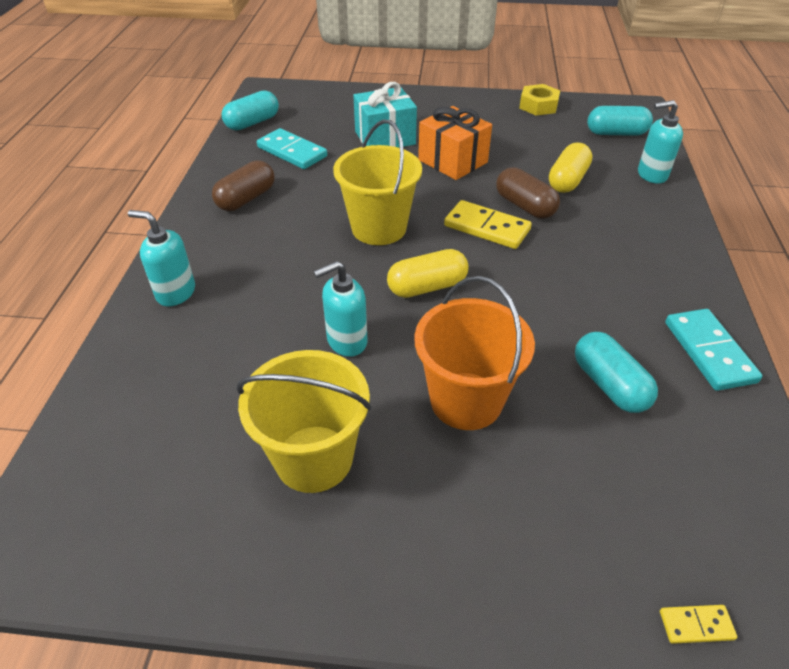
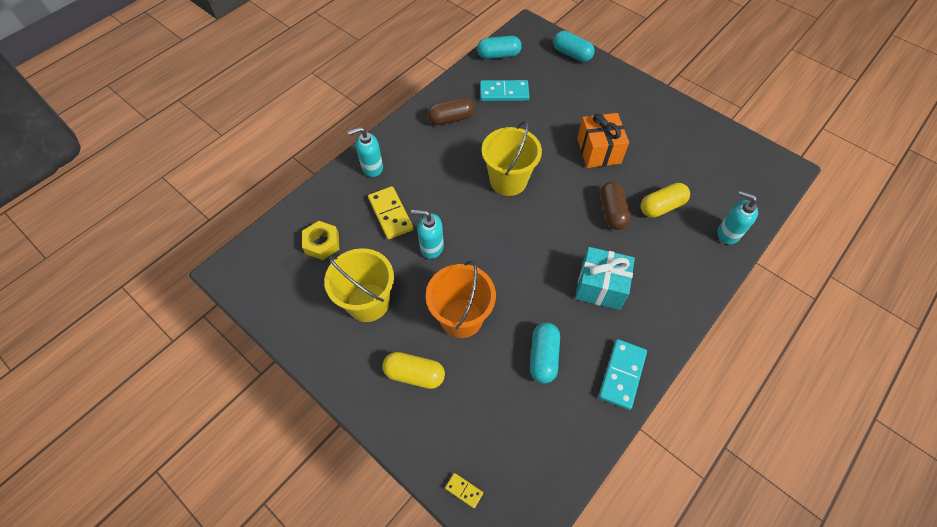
camera: 35 degrees right, 15 degrees up
turquoise soap dispenser [128,210,195,306] -> turquoise soap dispenser turned 75 degrees counterclockwise [348,127,383,177]
turquoise domino [257,128,327,169] -> turquoise domino turned 75 degrees counterclockwise [480,80,529,101]
turquoise gift [353,82,417,148] -> turquoise gift moved to [575,247,635,310]
yellow capsule [387,249,468,298] -> yellow capsule moved to [383,352,445,389]
yellow domino [444,200,532,249] -> yellow domino moved to [368,186,413,239]
yellow nut [519,84,560,116] -> yellow nut moved to [302,221,339,260]
turquoise capsule [587,106,653,136] -> turquoise capsule moved to [553,31,595,62]

